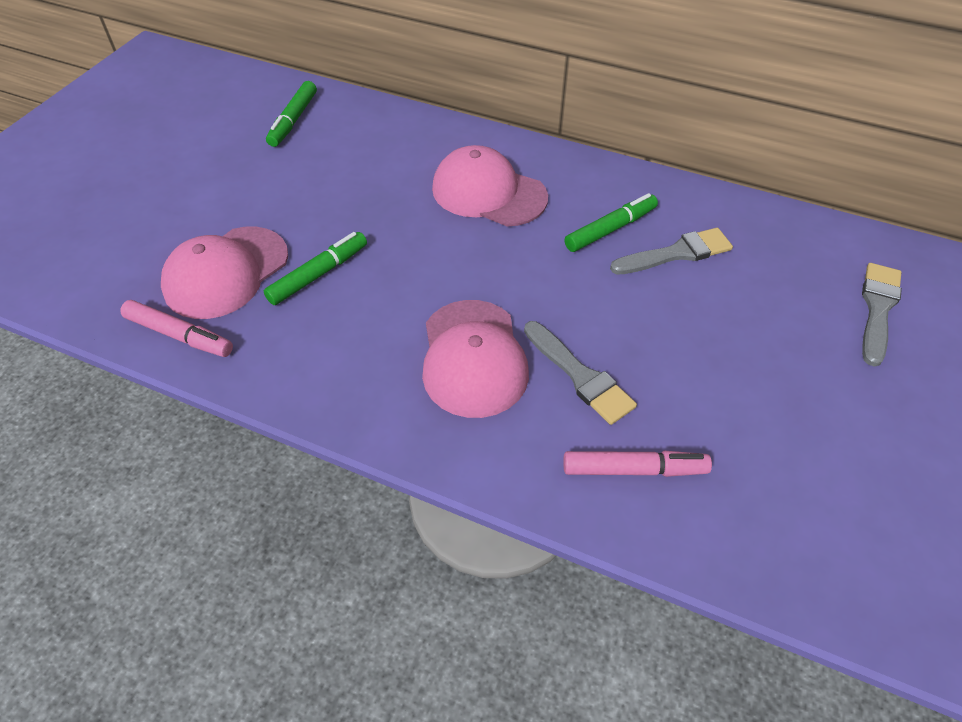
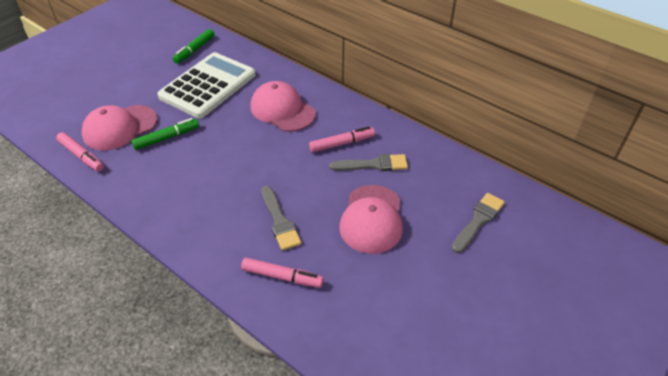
camera: 15 degrees right, 5 degrees down
pink cap [422,300,529,418] -> pink cap moved to [340,185,403,254]
green marker [565,193,658,252] -> pink marker [309,127,375,152]
none -> white calculator [157,52,256,118]

